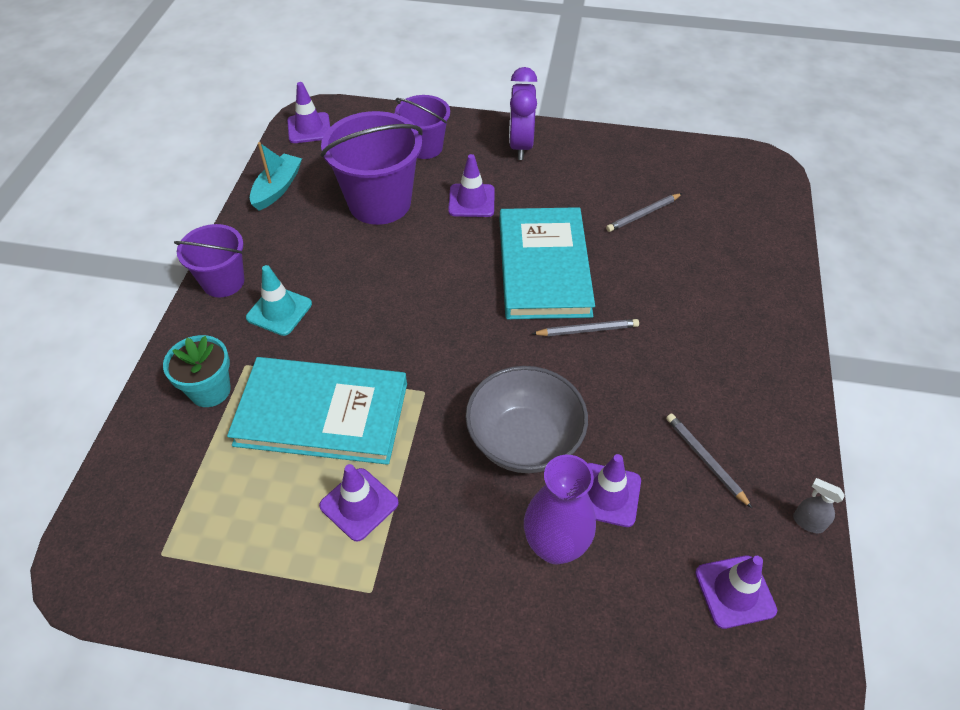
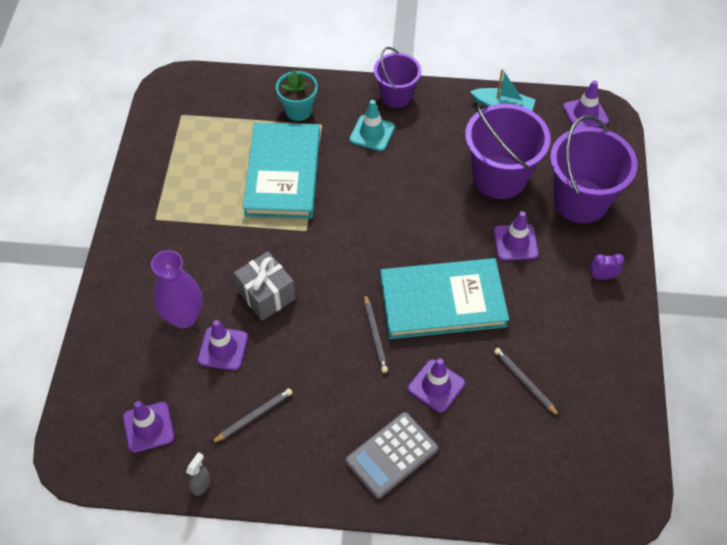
camera: 85 degrees right, 5 degrees up
purple traffic cone [319,464,399,542] -> purple traffic cone moved to [408,358,465,413]
purple bucket [395,95,450,159] -> purple bucket [550,115,638,223], size x1.64
grey bowl [465,366,588,473] -> grey gift [234,251,296,321]
purple clock [509,67,537,160] -> purple clock [590,254,624,280], size x0.50
none -> grey calculator [345,412,438,499]

